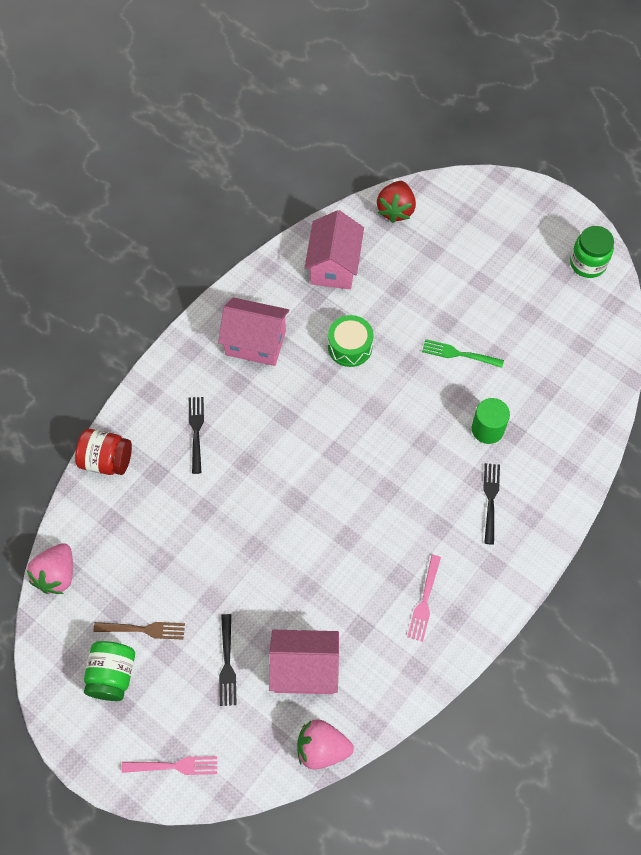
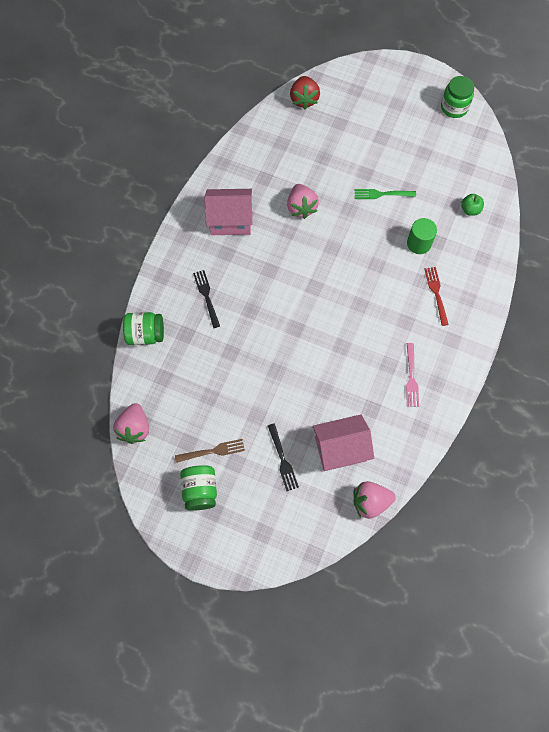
camera: 15 degrees left, 5 degrees up
red jar [75,429,132,475] -> green jar [123,312,164,345]
pink fork [122,756,217,775] -> none
pink house [304,210,364,289] -> none
green drum [328,315,373,367] -> pink strawberry [287,184,319,219]
black fork [483,463,500,545] -> red fork [424,267,449,326]
none -> green apple [461,194,484,216]

